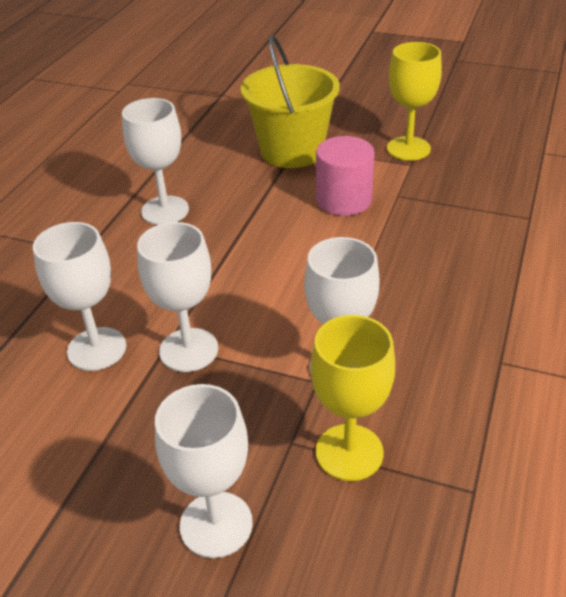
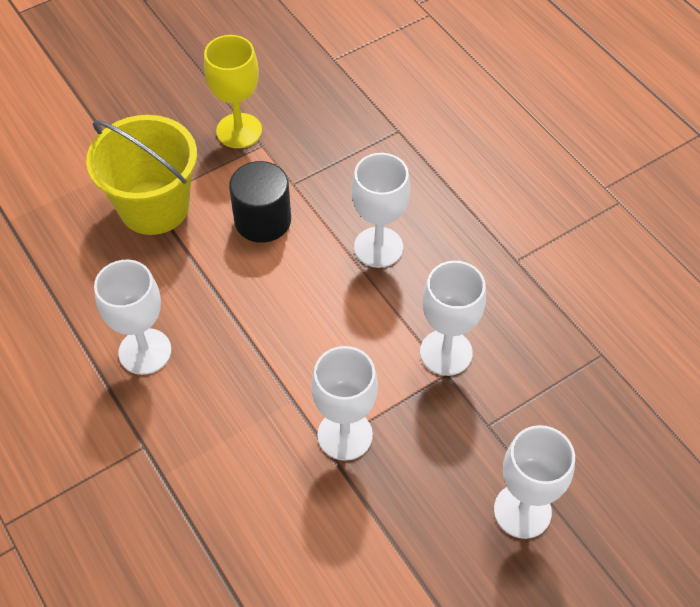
camera: 55 degrees left, 15 degrees up
white goblet [33,222,126,371] -> white goblet moved to [351,153,410,268]
yellow goblet [311,315,395,481] -> none
pink cylinder [316,136,375,216] -> black cylinder [229,161,291,243]

